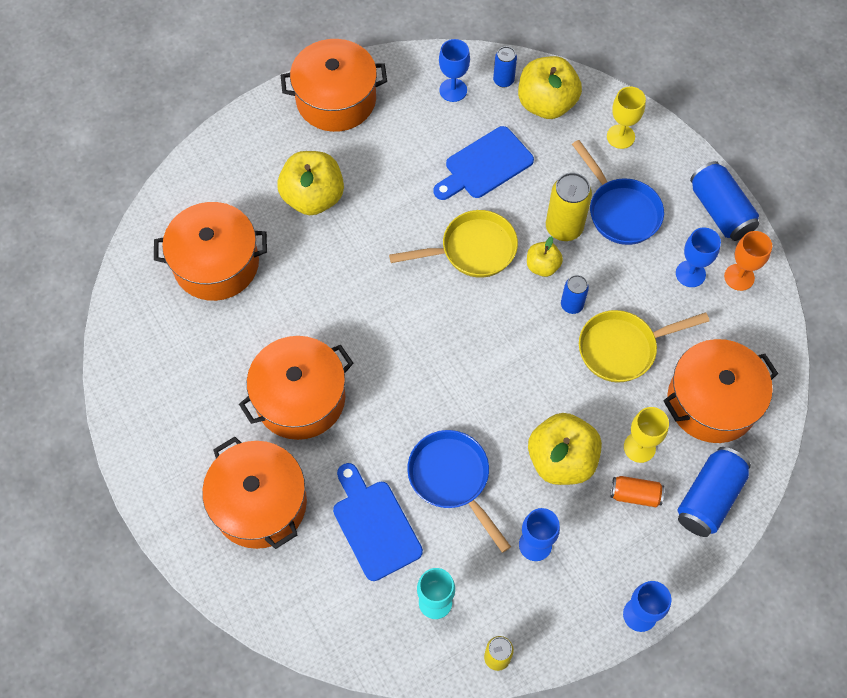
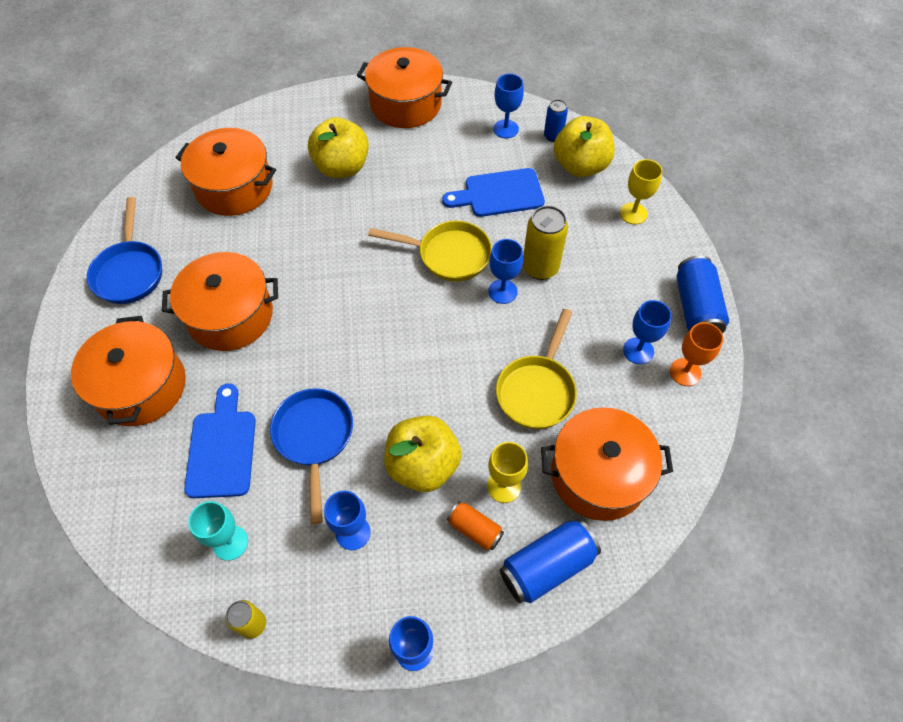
camera: 25 degrees right, 5 degrees down
yellow apple [527,236,563,277] -> blue goblet [488,239,523,304]
blue can [561,275,589,314] -> none
blue pan [572,140,664,245] -> blue pan moved to [87,197,162,304]
yellow pan [579,310,710,383] -> yellow pan turned 75 degrees counterclockwise [496,309,577,429]

